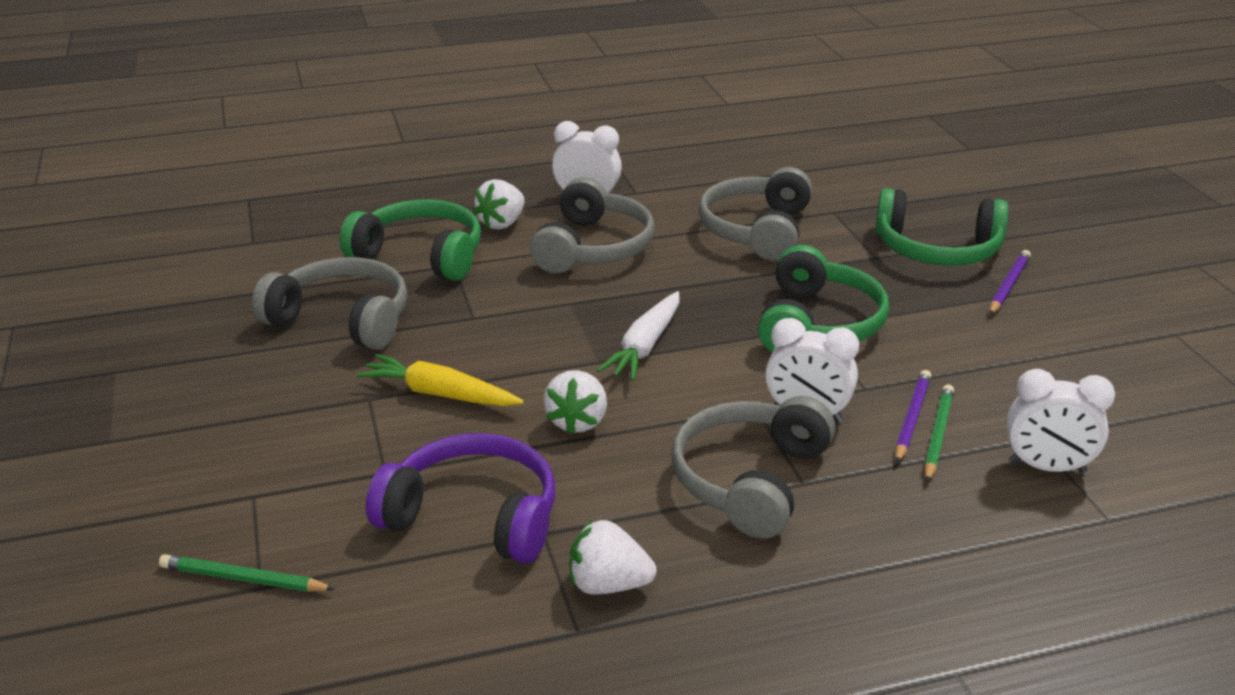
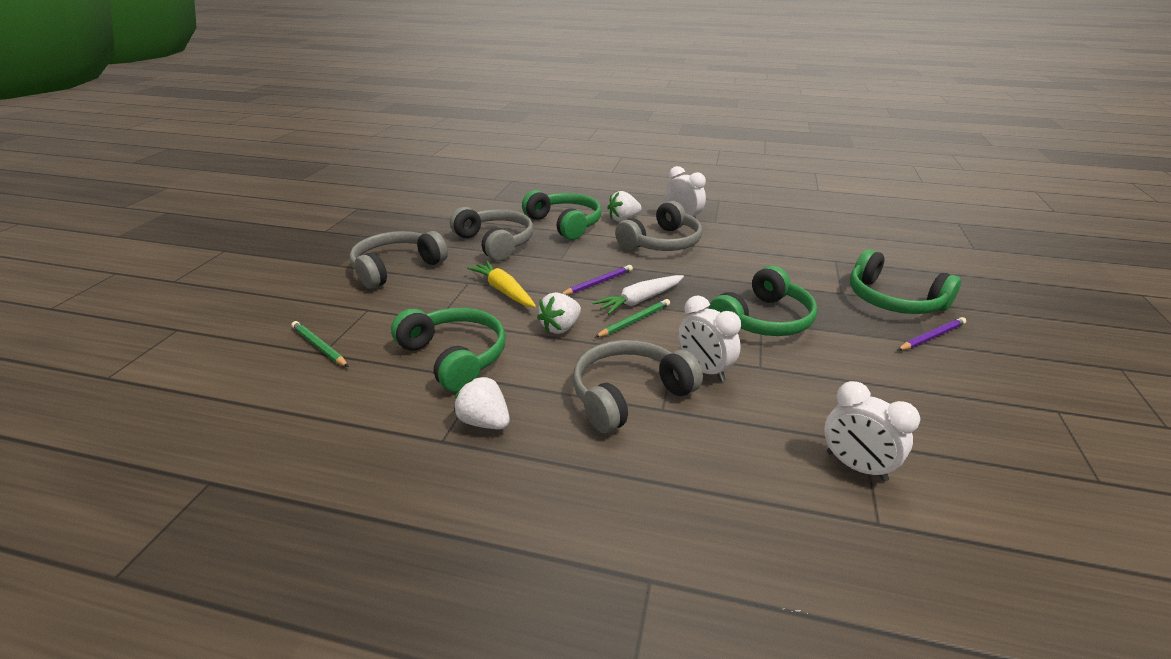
camera: 30 degrees right, 0 degrees up
purple headphones [366,433,555,563] -> green headphones [391,308,506,392]
grey headphones [698,167,812,261] -> grey headphones moved to [349,231,448,289]
purple pencil [895,370,931,463] -> purple pencil moved to [562,265,633,295]
green pencil [924,384,954,482] -> green pencil moved to [595,299,670,337]

